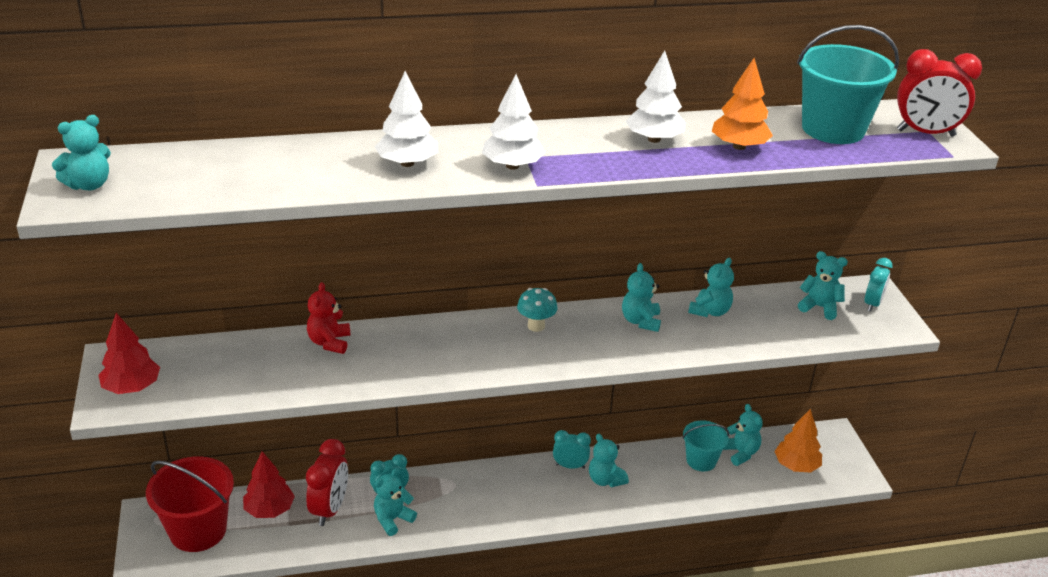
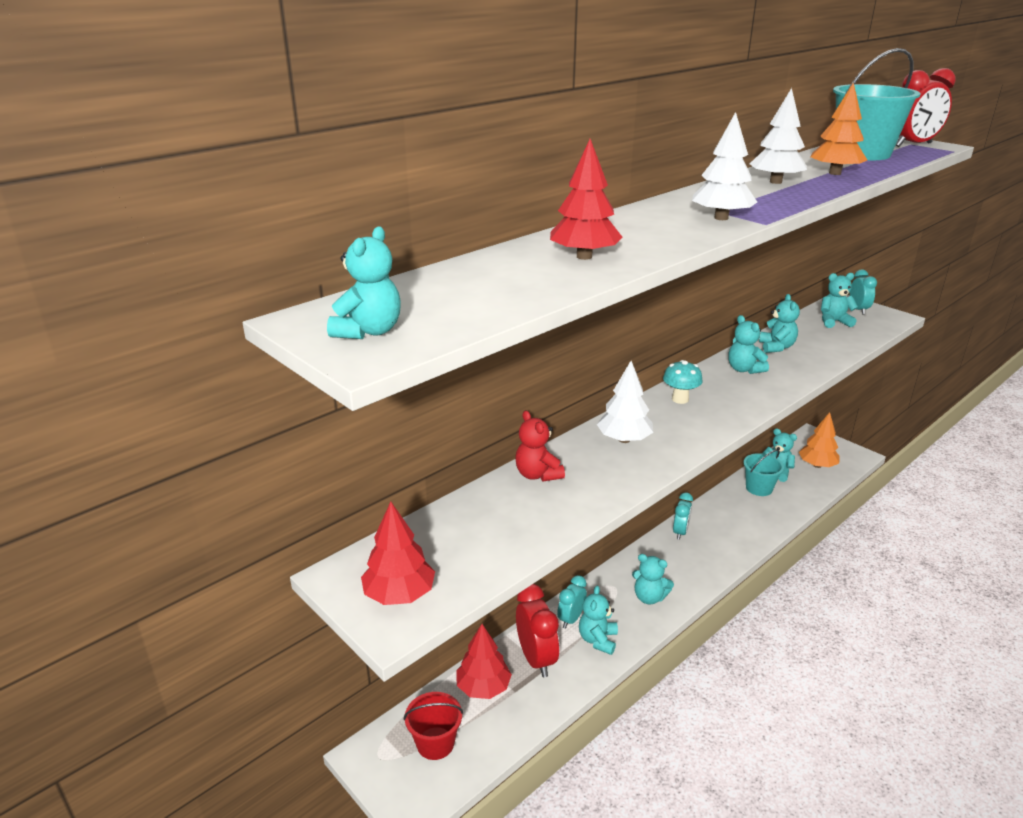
camera: 30 degrees left, 5 degrees down
red bucket [146,456,234,552] -> red bucket [404,692,463,760], size x0.59
white tree [375,71,438,167] -> white tree moved to [597,361,653,443]
turquoise clock [553,430,591,469] -> turquoise clock turned 135 degrees clockwise [673,493,693,540]
turquoise teddy bear [589,434,629,487] -> turquoise teddy bear moved to [632,554,674,604]
none -> red tree [550,139,623,260]

